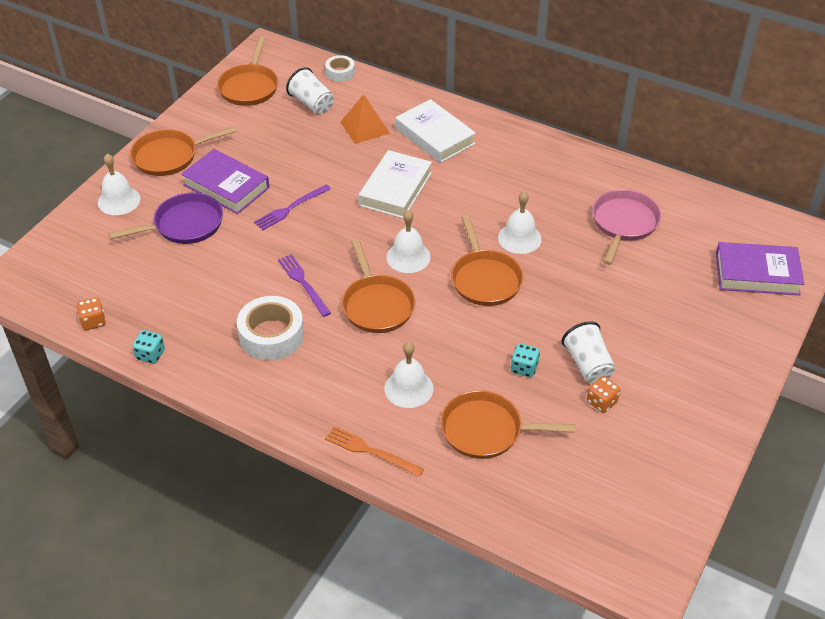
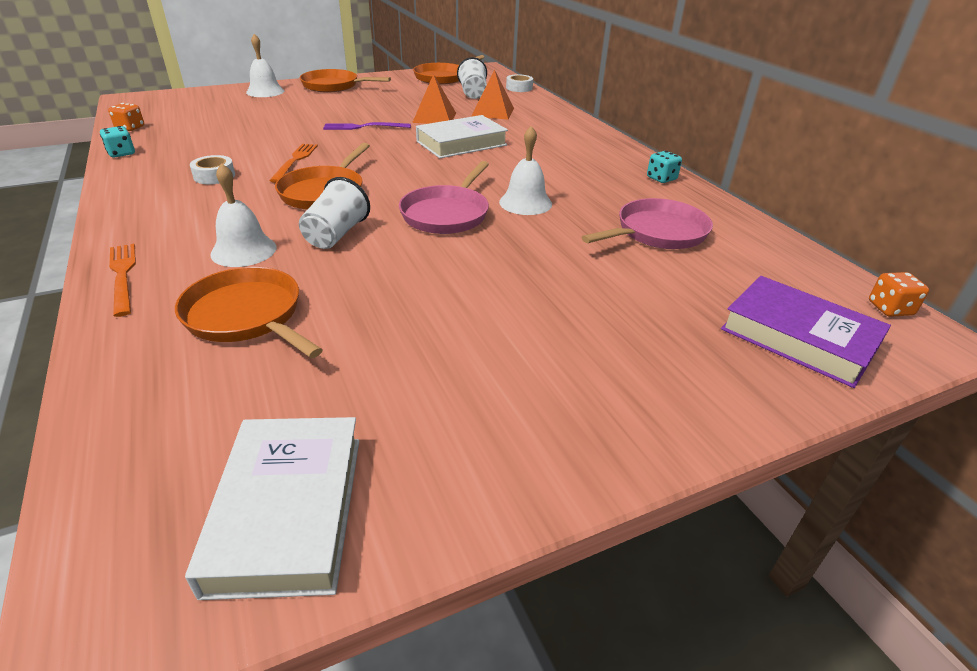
camera: 35 degrees right, 10 degrees down
purple pan [108,193,223,244] -> none
purple book [181,149,270,214] -> none
white tape [237,296,304,360] -> white tape [190,155,235,184], size x0.56
purple fork [278,254,331,317] -> orange fork [269,144,318,183]
white bell [386,210,431,273] -> none
white book [396,99,476,163] -> white book moved to [185,417,359,600]
orange pan [451,215,524,306] -> pink pan [399,161,489,234]
turquoise dice [511,343,540,377] -> turquoise dice moved to [647,151,682,183]
white cup [562,321,615,383] -> white cup moved to [299,177,370,249]
orange dice [587,376,620,413] -> orange dice moved to [869,272,929,317]
none -> orange pyramid [412,74,456,124]

